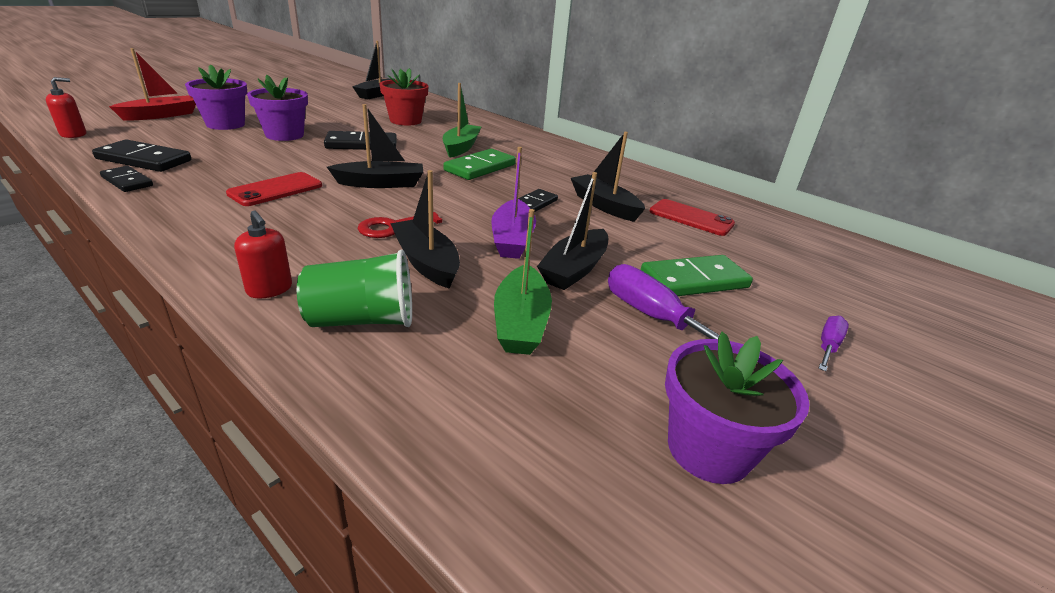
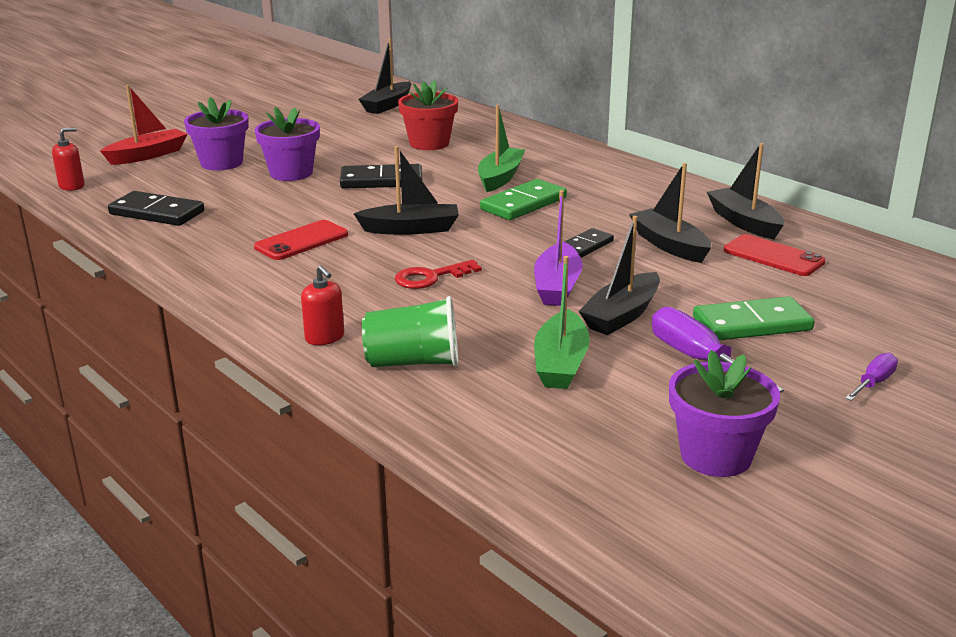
camera: 10 degrees right, 5 degrees down
black domino [100,166,153,192] -> none
black boat [390,170,460,289] -> black boat moved to [707,143,784,239]

